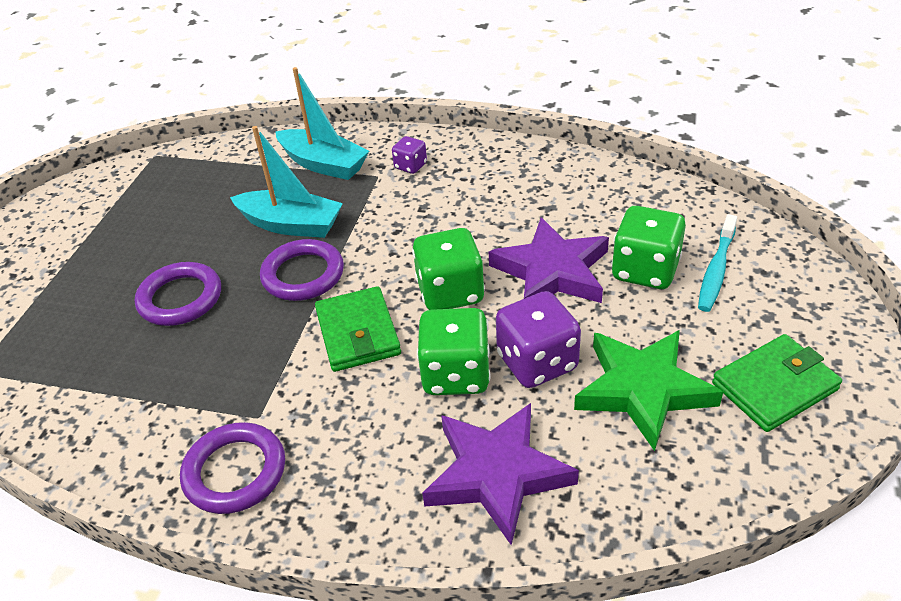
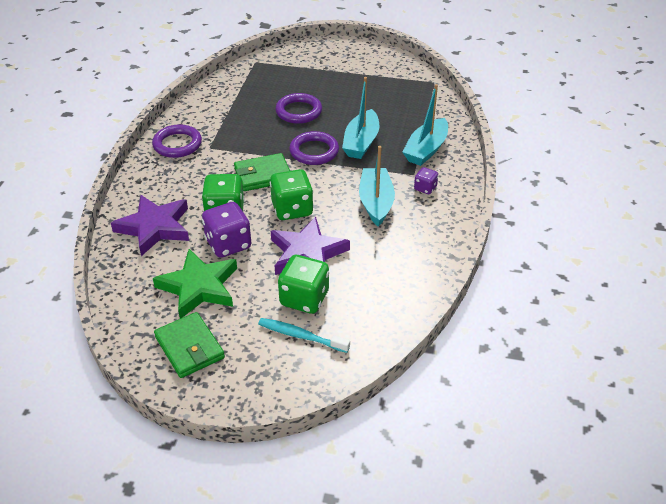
camera: 85 degrees right, 0 degrees up
none -> turquoise boat [359,146,395,227]

